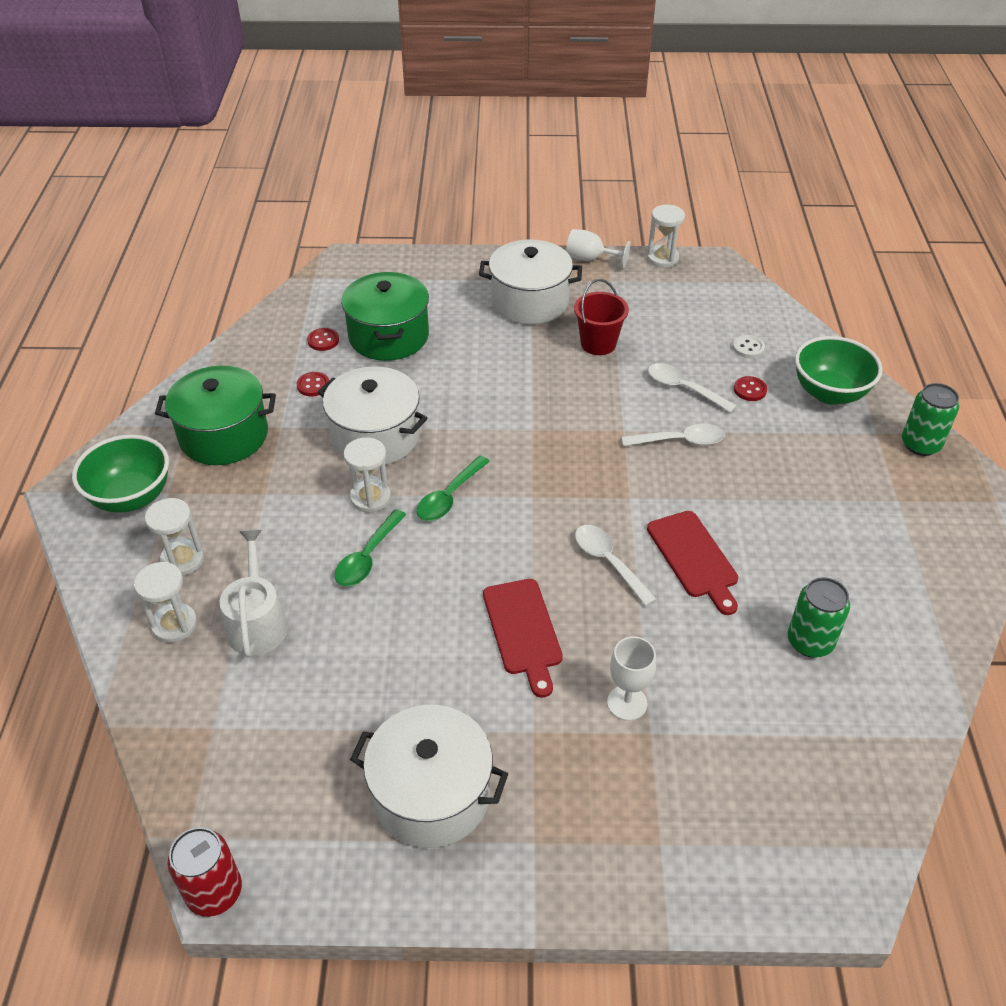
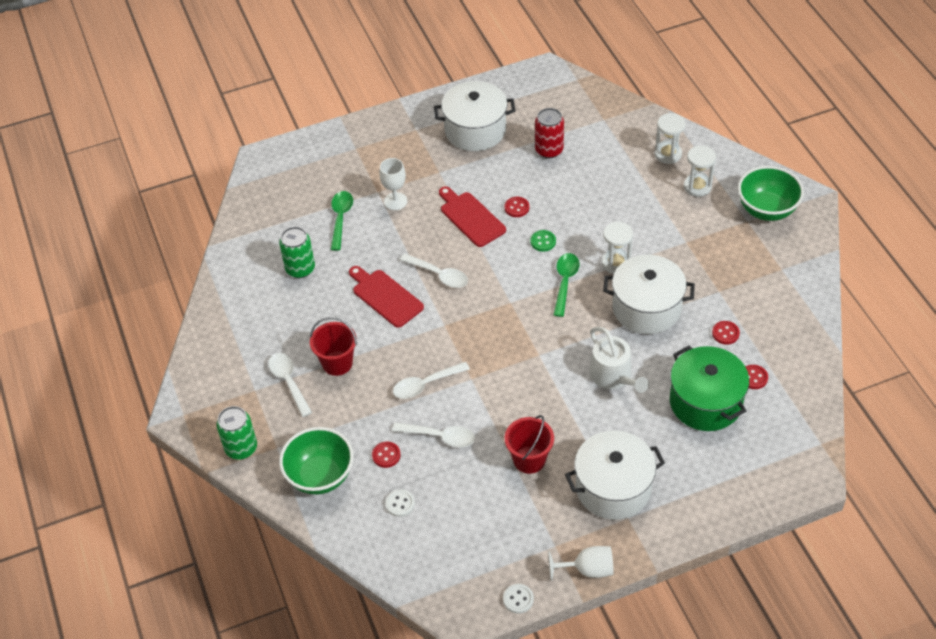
camera: 160 degrees right, 5 degrees up
green pot [155,366,276,465] -> none
red can [167,827,242,917] -> red can moved to [535,108,564,158]
white watering can [220,530,288,657] -> white watering can moved to [589,327,649,393]
green spoon [335,509,406,586] -> green spoon moved to [331,191,353,251]
white hourglass [647,205,685,268] -> white button [503,584,534,614]
none -> white spoon [268,353,312,417]
none -> red bucket [310,317,357,376]
none -> red button [504,197,529,217]
none -> green button [531,230,556,252]

